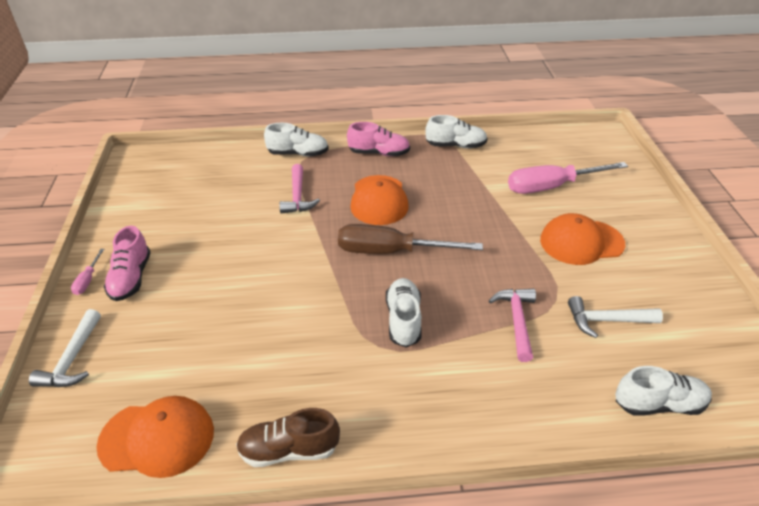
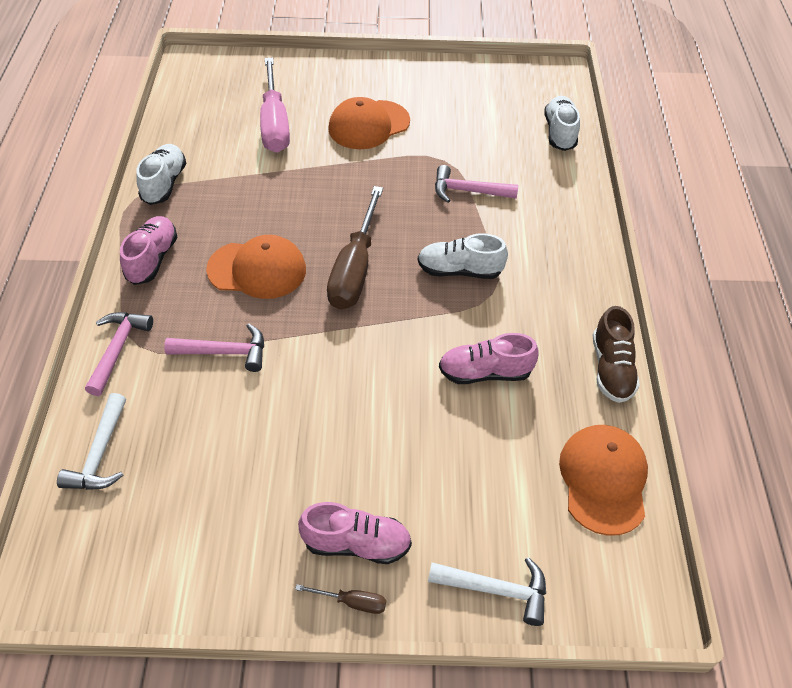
camera: 85 degrees left, 10 degrees up
pink screwdriver [71,249,104,295] -> brown screwdriver [295,584,386,614]
white shoe [264,123,329,156] -> pink hammer [85,312,153,396]
orange cap [540,213,625,265] -> orange cap turned 60 degrees clockwise [328,97,410,149]
white hammer [568,296,663,338] -> white hammer moved to [57,393,126,490]
none -> pink shoe [439,333,539,384]

